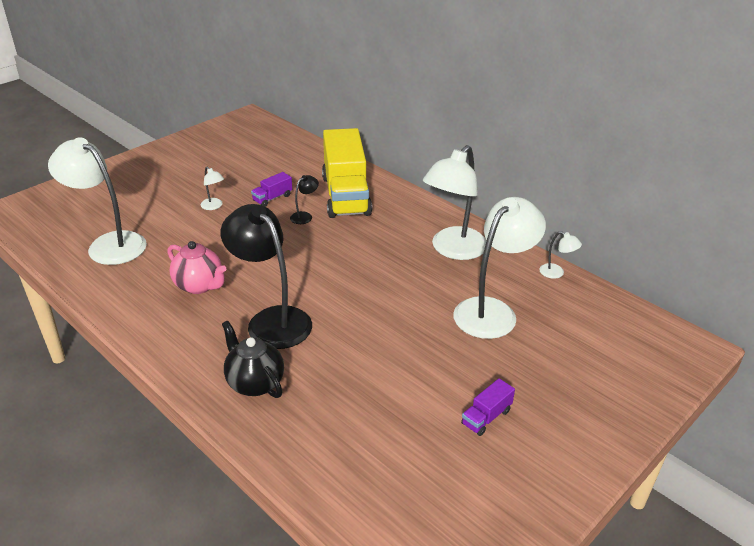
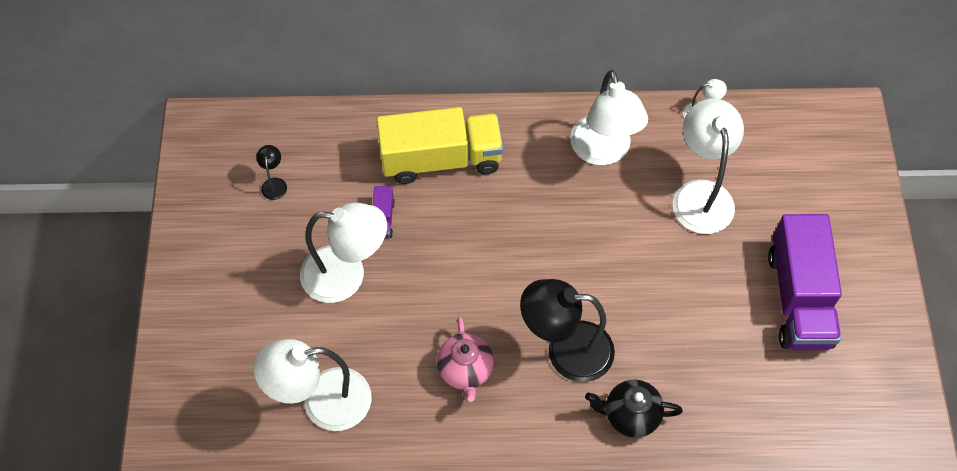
camera: 45 degrees left, 25 degrees up
pink teapot [168,241,226,294] -> pink teapot turned 90 degrees clockwise [437,317,494,402]
white lamp [201,167,224,210] -> white lamp [300,203,387,303], size x2.39
black lamp [290,175,319,224] -> black lamp moved to [256,145,287,200]
yellow truck [322,128,372,218] -> yellow truck turned 45 degrees counterclockwise [377,107,503,184]
purple truck [461,378,515,436] -> purple truck [768,214,842,350], size x2.47

